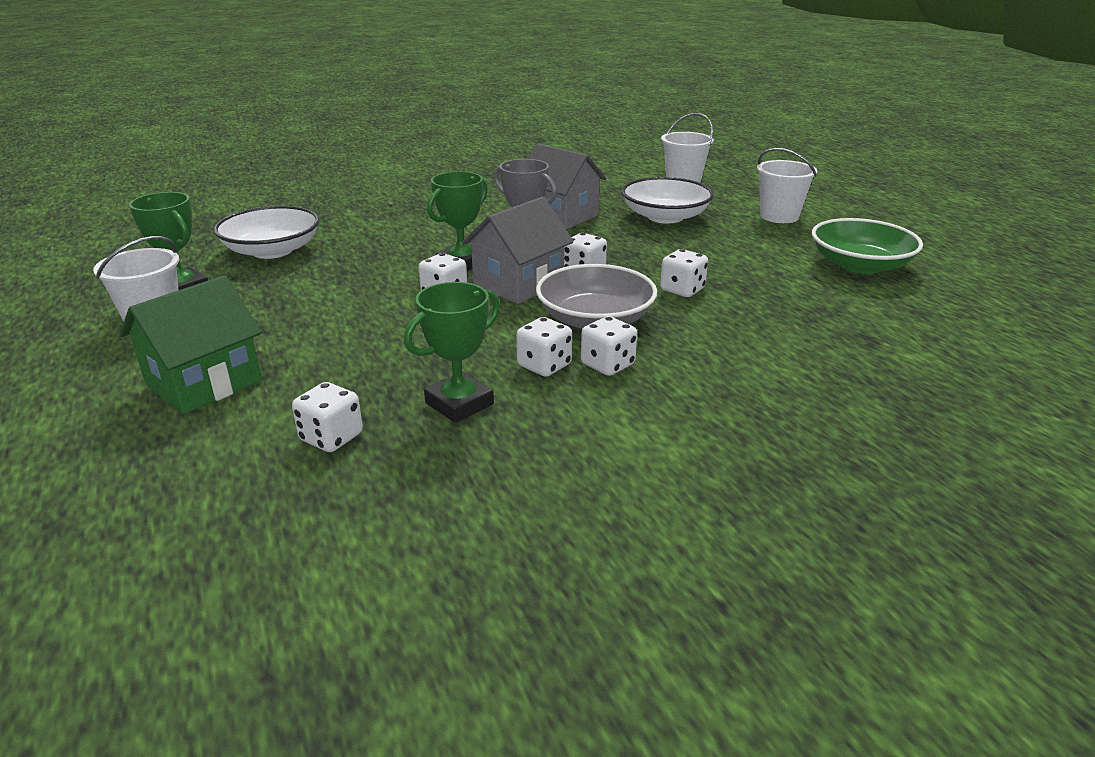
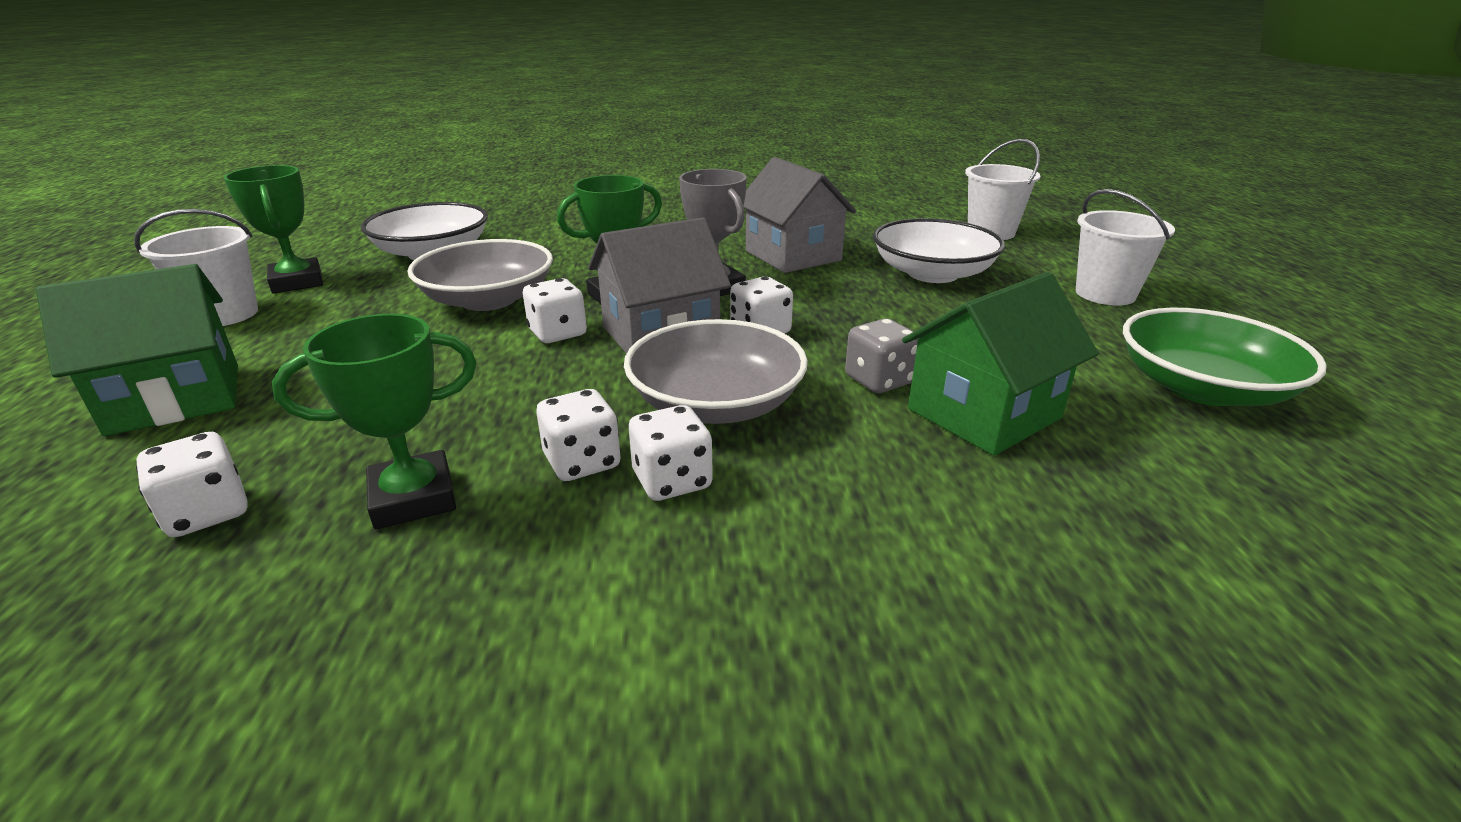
camera: 20 degrees right, 0 degrees up
white dice [660,249,708,297] -> grey dice [845,319,919,393]
none -> grey bowl [407,239,553,311]
none -> green house [902,272,1099,456]

